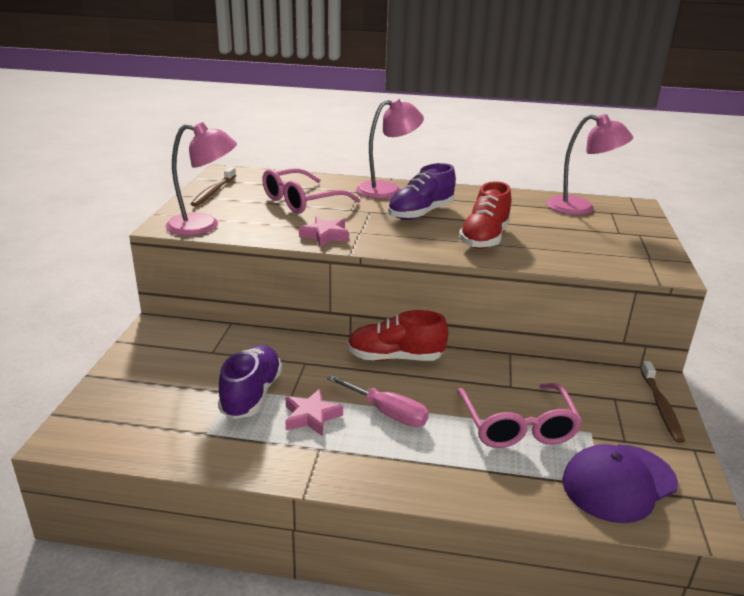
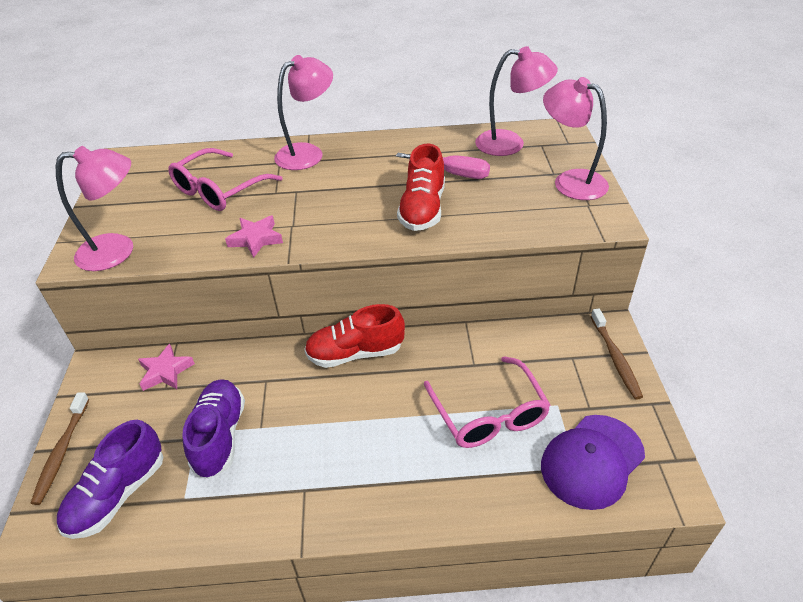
camera: 10 degrees left, 15 degrees up
brown toothbrush [191,167,236,207] -> brown toothbrush moved to [30,392,89,505]
pink star [285,389,343,436] -> pink star moved to [138,343,195,391]
pink screwdriver [327,375,429,427] -> pink screwdriver moved to [396,153,490,179]
purple shoe [388,163,456,220] -> purple shoe moved to [57,420,163,539]
none -> pink lamp [543,77,609,200]

